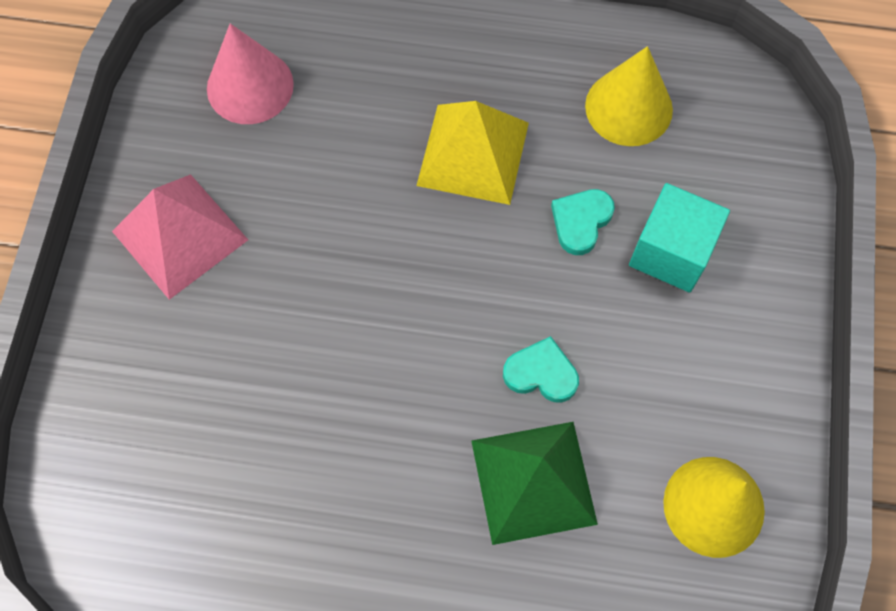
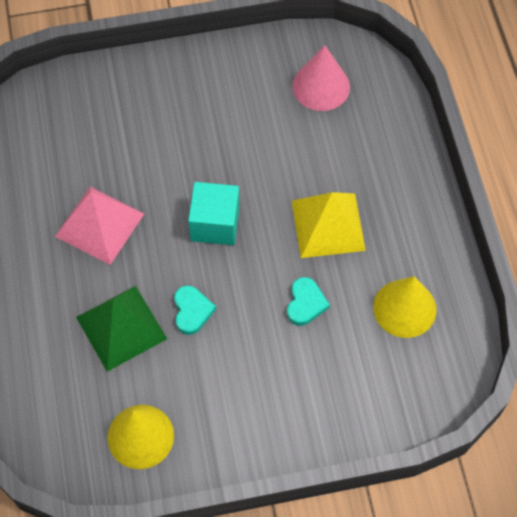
camera: 70 degrees right, 5 degrees down
pink pyramid [112,174,248,300] -> pink pyramid moved to [55,187,144,265]
turquoise heart [551,189,615,255] -> turquoise heart turned 90 degrees clockwise [287,277,330,326]
turquoise cube [629,183,730,293] -> turquoise cube moved to [188,182,240,245]

